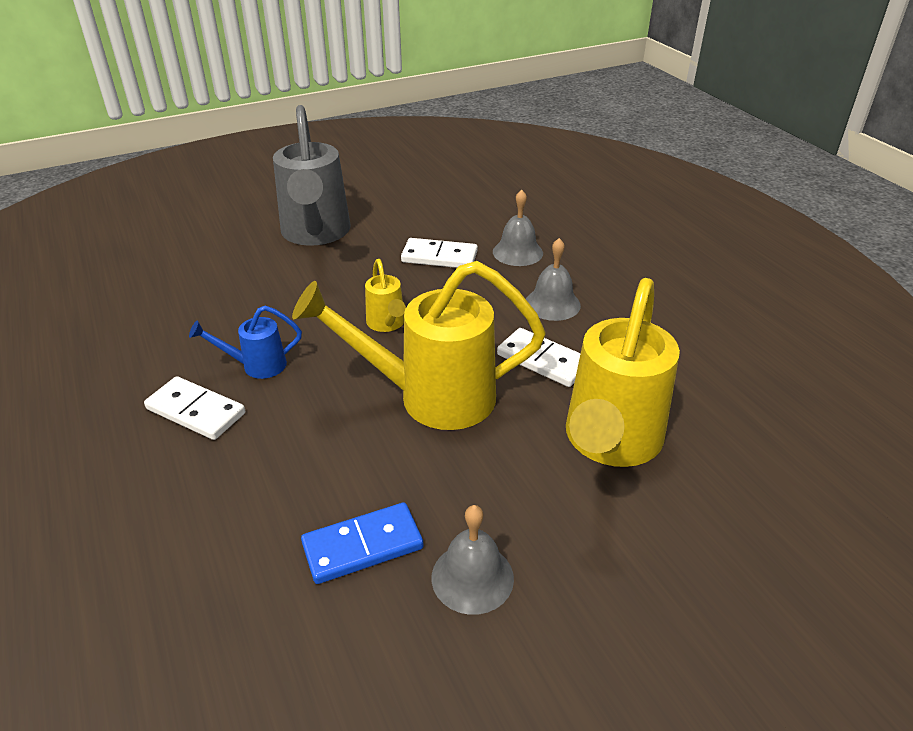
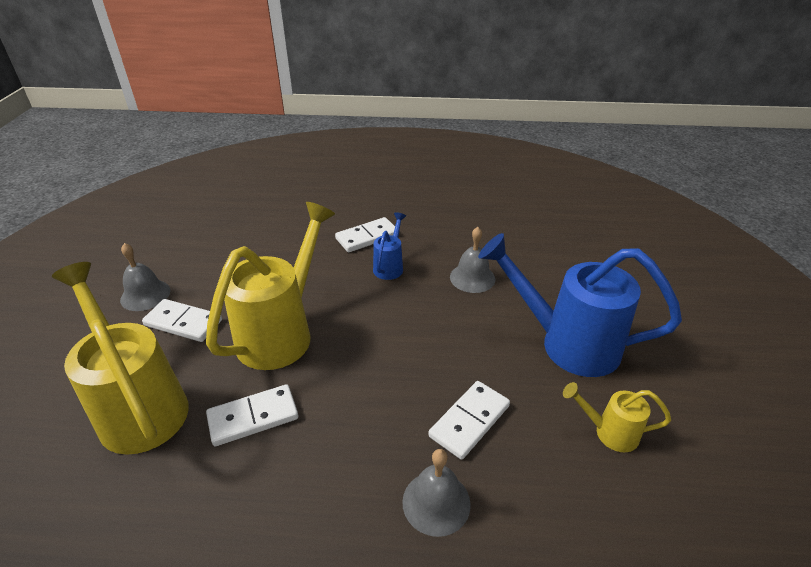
camera: 120 degrees right, 0 degrees up
grey watering can [273,105,350,246] -> blue watering can [478,233,682,377]
blue domino [301,502,424,584] -> none
yellow watering can [365,259,406,332] -> yellow watering can moved to [563,382,671,452]
grey bell [526,238,581,321] -> grey bell moved to [450,227,495,293]
none -> white domino [142,299,222,342]

